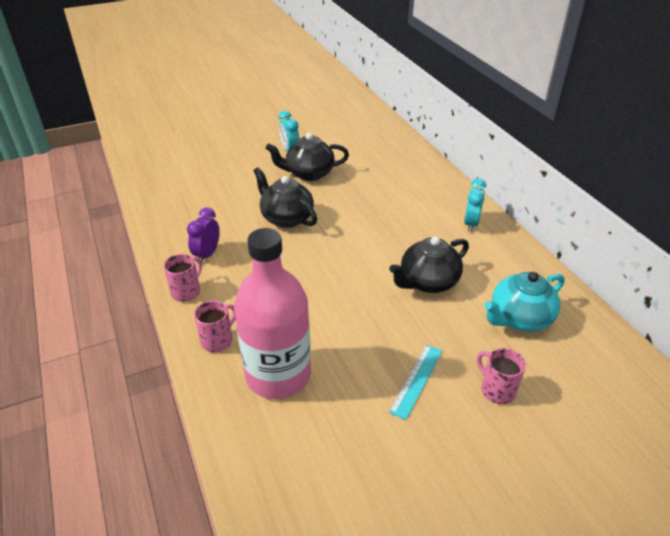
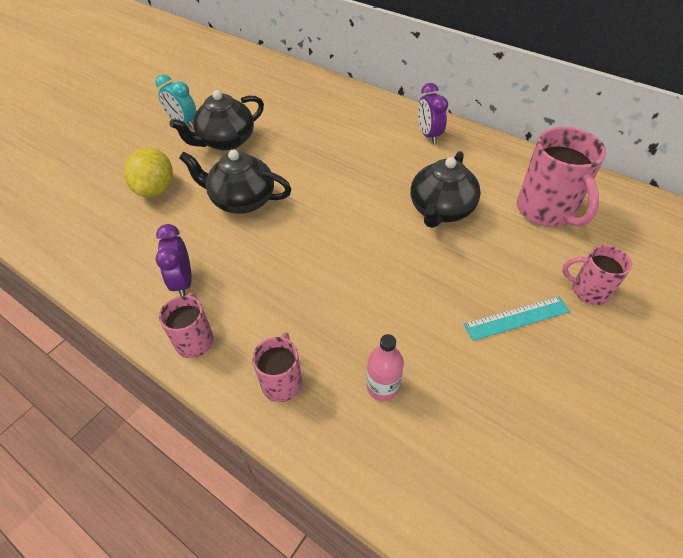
camera: 30 degrees left, 10 degrees up
pink bottle [234,228,311,399] -> pink bottle [367,334,404,401], size x0.40
turquoise ruler [389,345,442,420] -> turquoise ruler turned 75 degrees clockwise [464,296,570,341]
turquoise clock [464,178,486,232] -> purple clock [418,83,448,144]
turquoise teapot [484,272,565,332] -> pink mug [517,127,606,227]
none -> yellow lemon [124,147,173,197]

